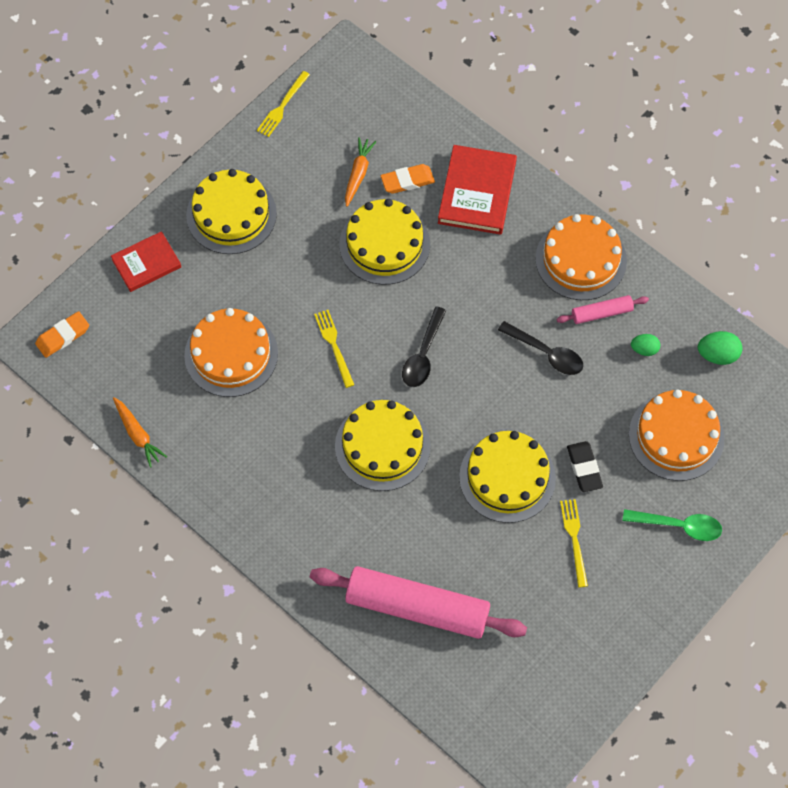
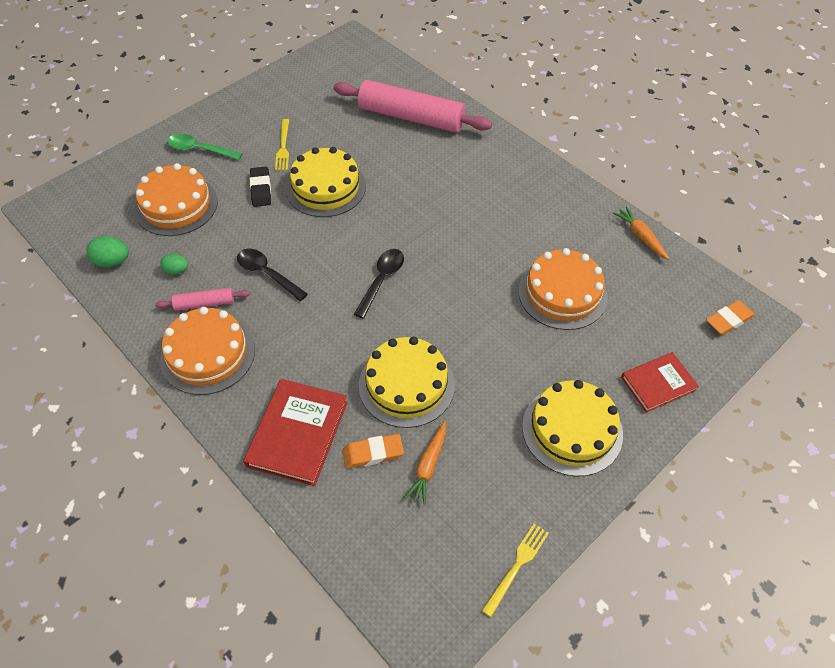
camera: 175 degrees left, 10 degrees down
yellow fork [314,310,354,388] -> none
yellow cake [335,400,431,491] -> none

